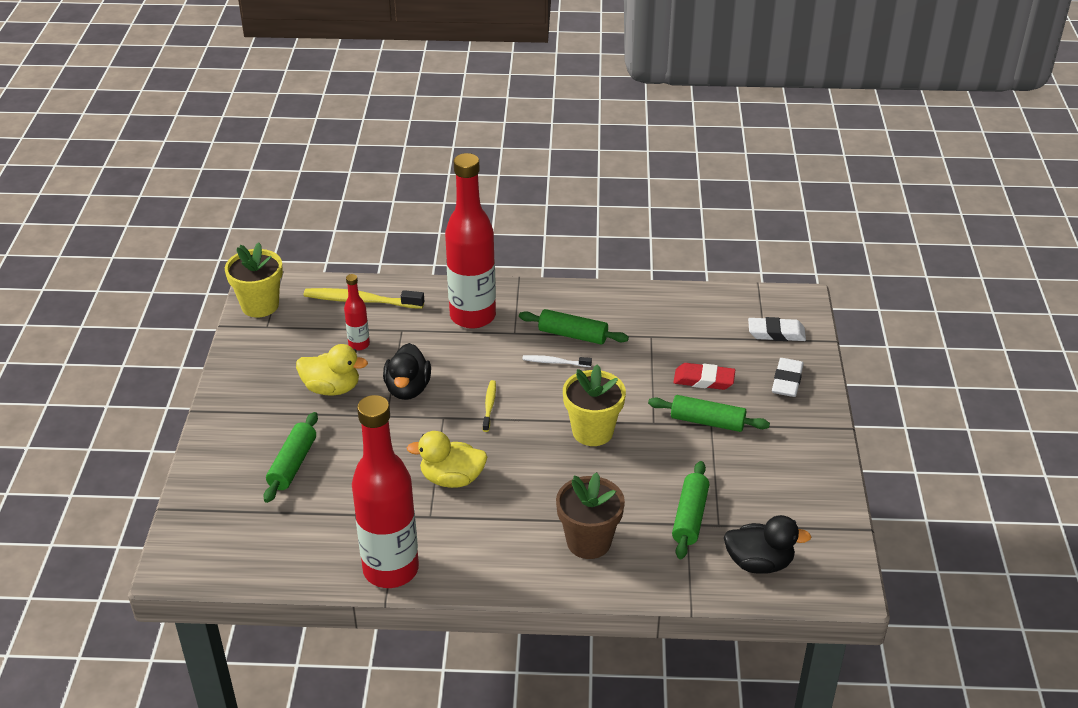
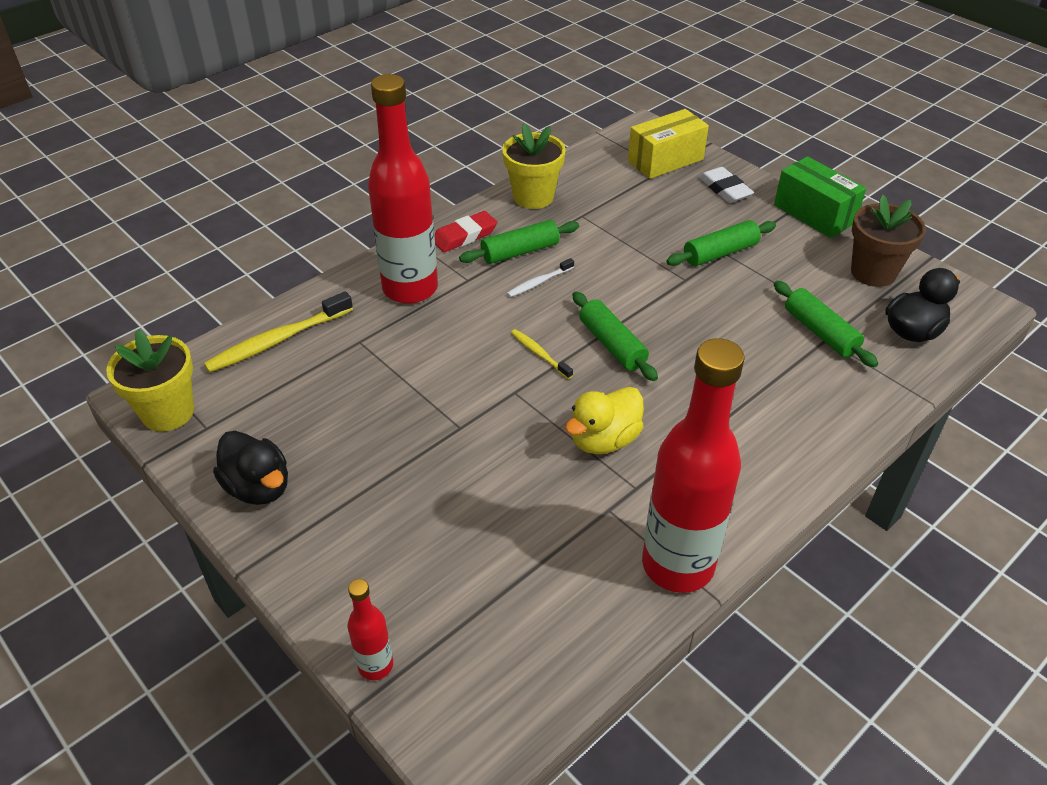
camera: 45 degrees left, 5 degrees up
green rolling pin [264,412,318,503] -> green rolling pin moved to [572,292,658,381]
yellow duck [296,344,368,396] -> none
red bottle [344,274,370,351] -> red bottle moved to [348,579,393,680]
black duck [383,343,431,400] -> black duck moved to [213,431,288,505]
brown flower pot [556,472,625,559] -> brown flower pot moved to [851,195,926,287]
yellow flower pot [563,364,626,446] -> yellow flower pot moved to [502,124,566,209]
red eraser [673,363,735,390] -> red eraser moved to [434,211,497,252]
white eraser [748,317,806,341] -> yellow box [628,109,709,179]
none -> green box [774,156,866,238]

